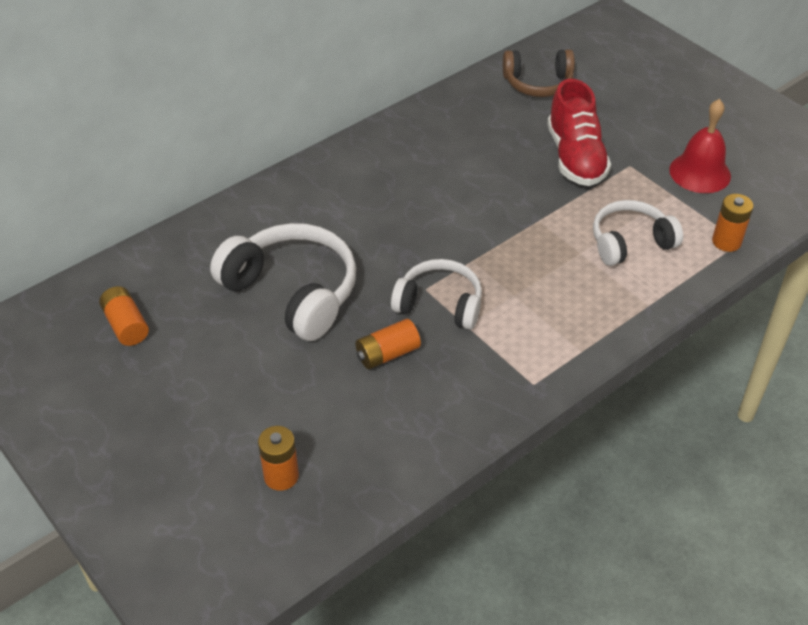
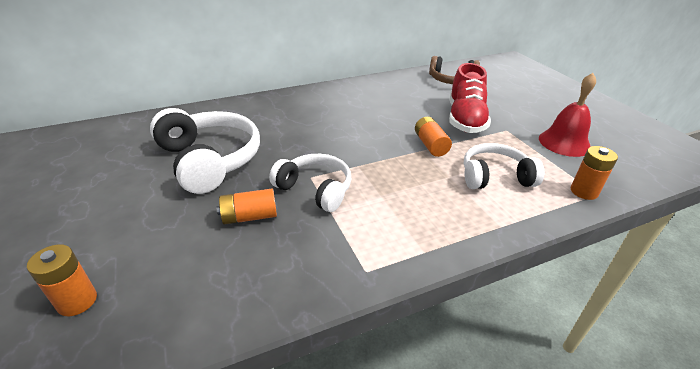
camera: 15 degrees right, 10 degrees down
orange battery [99,286,149,346] -> orange battery moved to [415,117,452,157]

